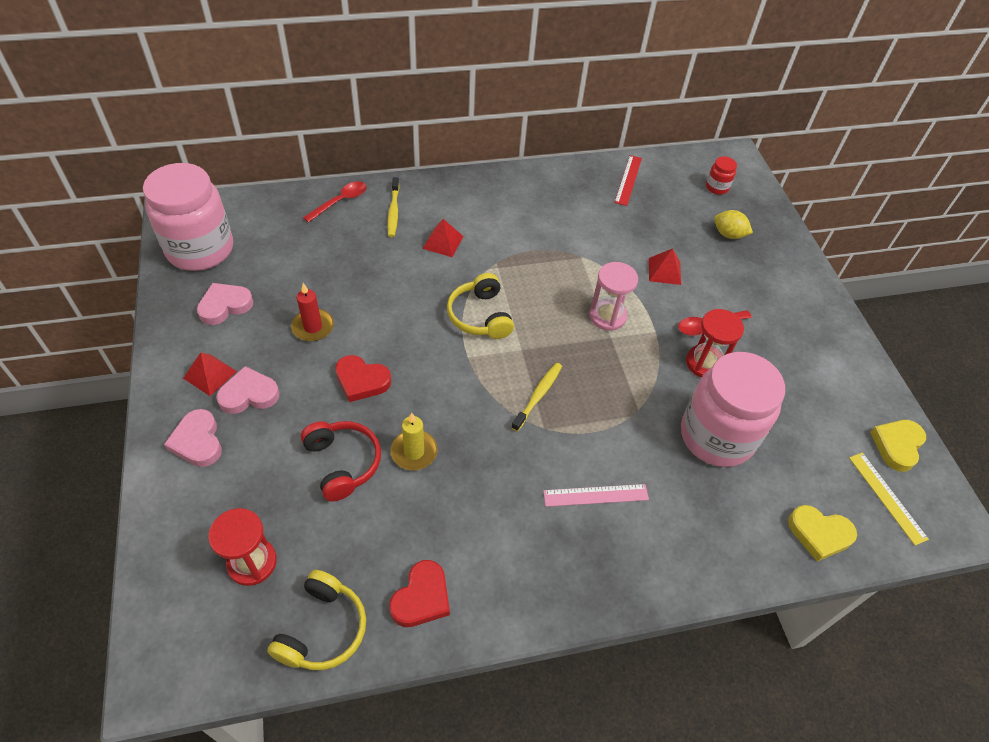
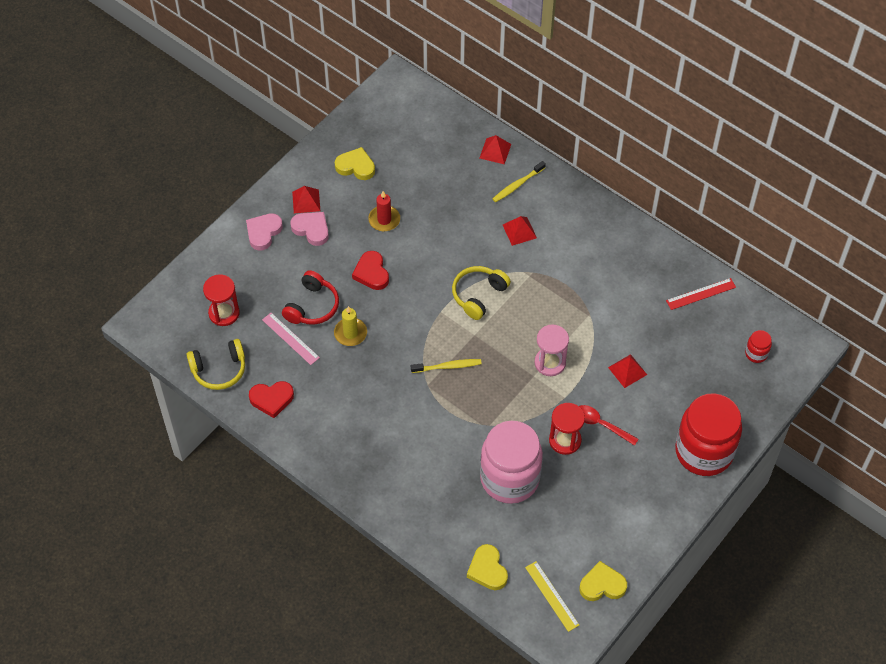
camera: 55 degrees right, 5 degrees up
pink jar [143,163,233,271] -> none
pink heart [197,283,253,325] -> yellow heart [335,147,375,180]
red spoon [303,181,367,223] -> red pyramid [480,135,511,164]
pink ruler [543,484,649,507] -> pink ruler moved to [262,313,320,365]
yellow lemon [714,210,753,239] -> none
yellow ruler [849,452,929,545] -> yellow ruler turned 60 degrees counterclockwise [525,561,579,632]
none -> red jar [675,393,742,476]

